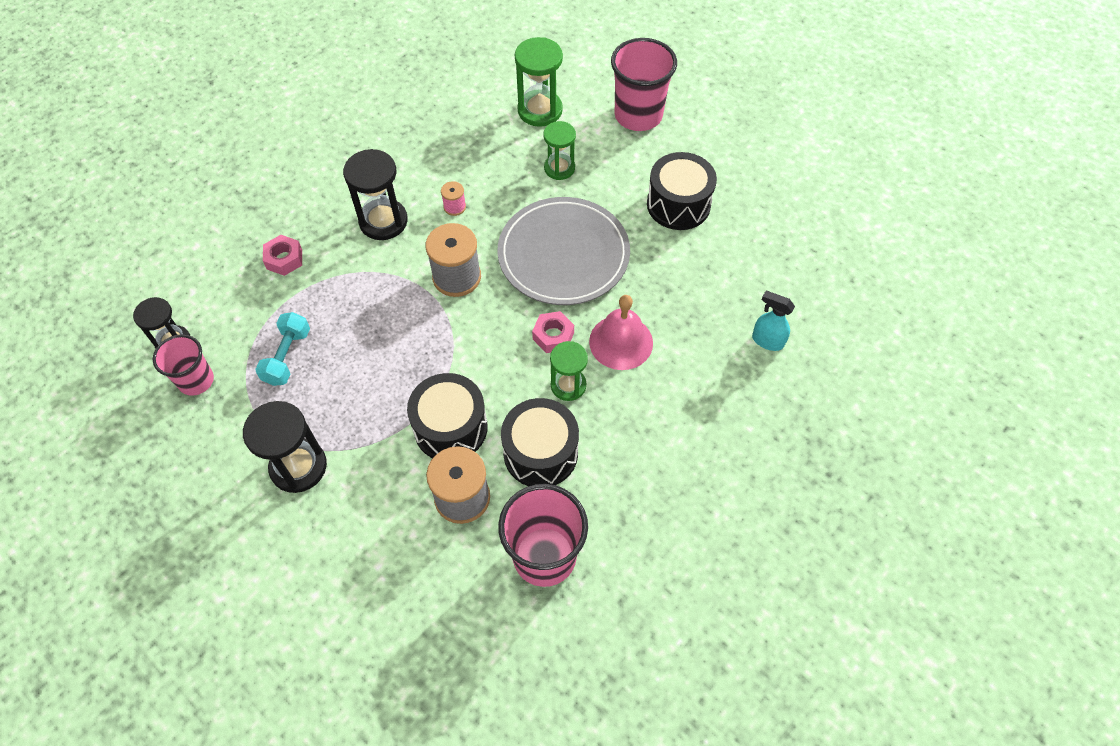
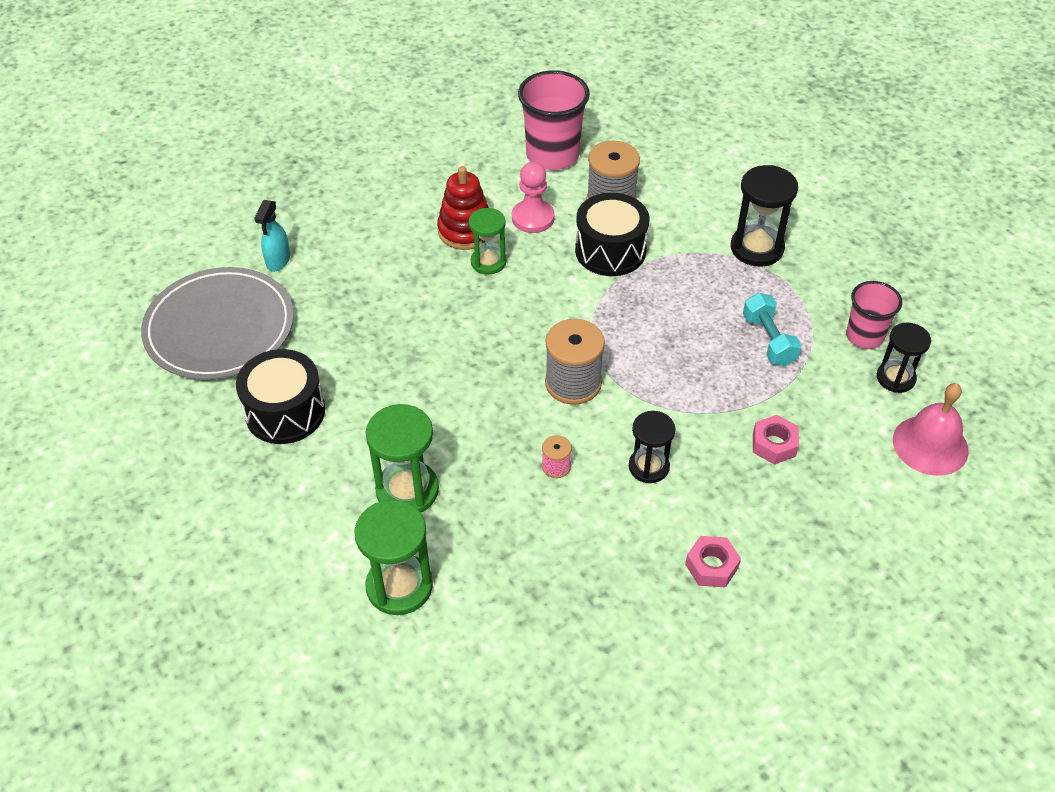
camera: 165 degrees left, 10 degrees down
turquoise dumbbell [255,312,310,386] -> turquoise dumbbell turned 45 degrees counterclockwise [743,293,802,366]
black hourglass [343,149,408,240] -> black hourglass [629,411,675,483], size x0.66
grey plate [497,197,630,305] -> grey plate moved to [141,267,294,380]
black drum [501,398,579,486] -> pink pawn [512,162,555,233]
pink nut [532,311,574,353] -> pink nut moved to [685,536,741,588]
green hourglass [543,121,576,180] -> green hourglass [366,404,439,513], size x1.51
pink bell [589,295,653,370] -> pink bell moved to [893,383,969,476]
pink cup [611,38,677,131] -> none
turquoise spray bottle [752,291,795,351] -> turquoise spray bottle turned 60 degrees clockwise [254,200,290,271]
none -> red stacking toy [437,166,489,250]

